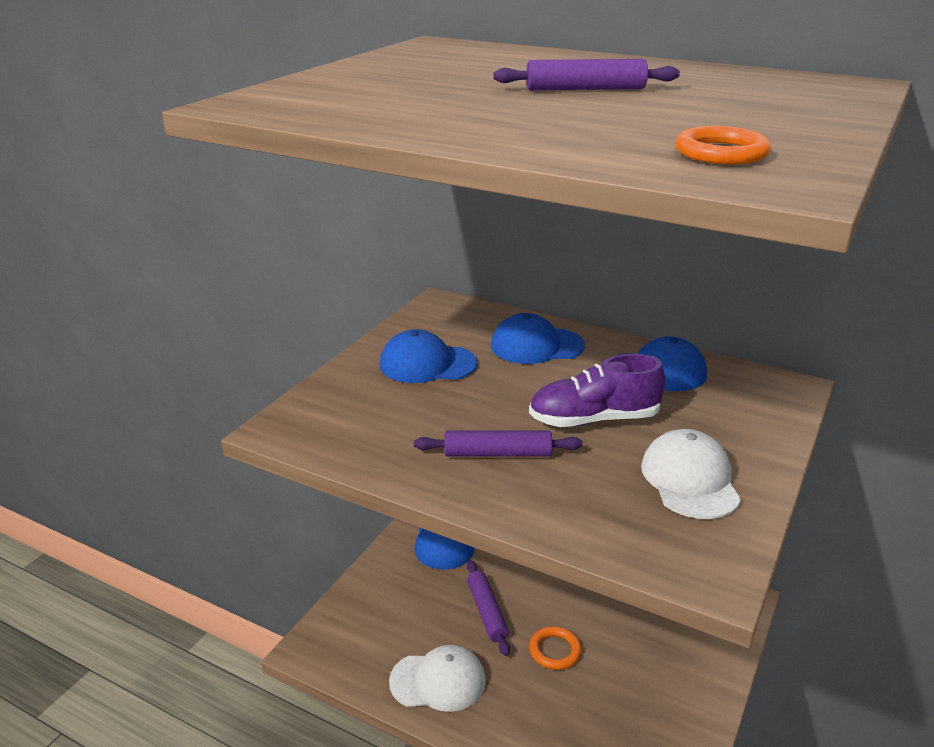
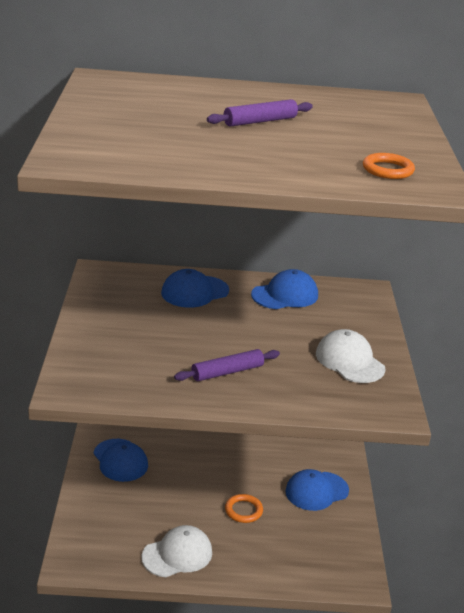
camera: 30 degrees left, 0 degrees up
blue cap [380,329,477,383] -> blue cap moved to [285,469,349,511]
purple rolling pin [467,560,510,656] -> none
purple shoe [529,354,666,427] -> none

